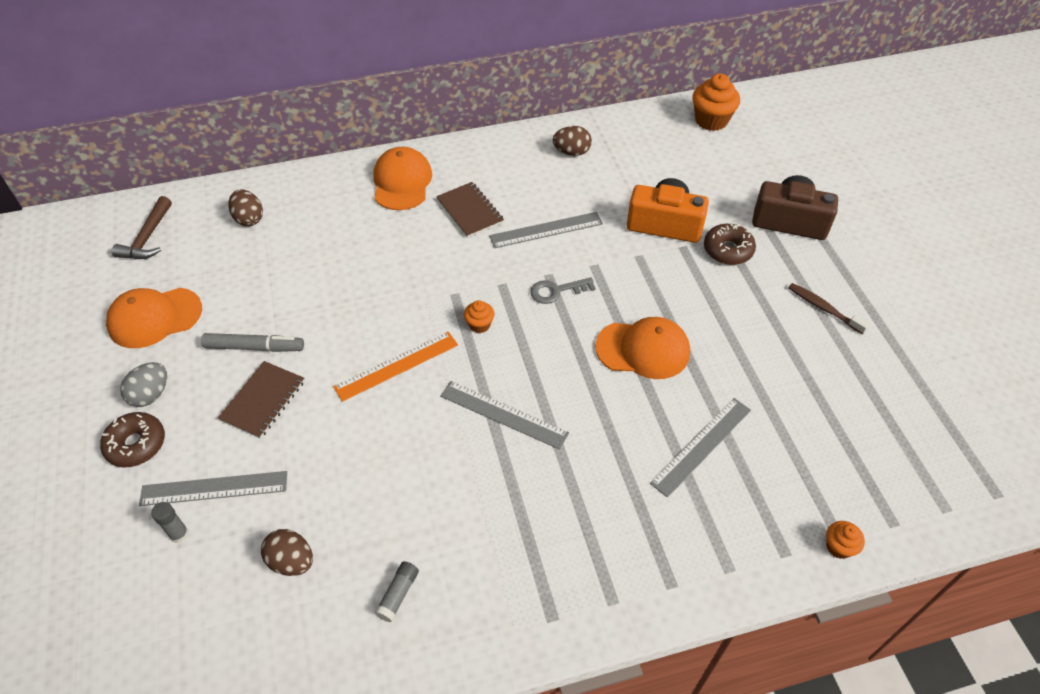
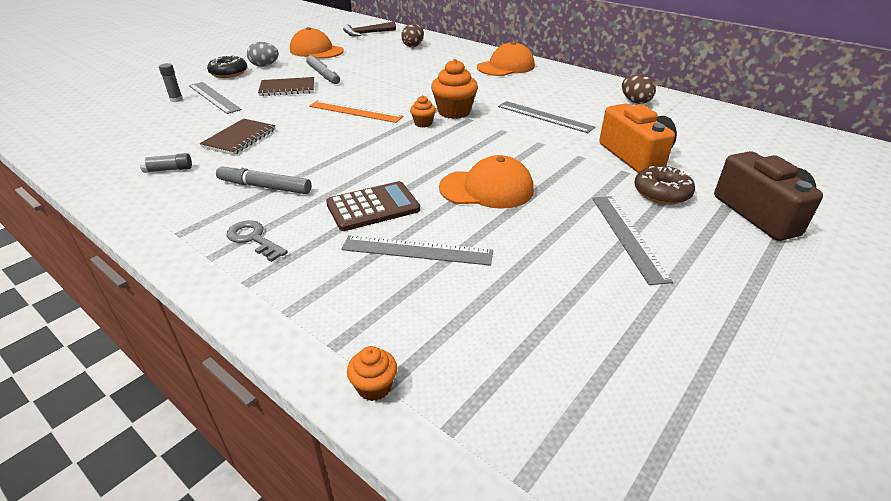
camera: 55 degrees right, 15 degrees down
brown donut [100,412,165,467] -> black donut [207,55,247,78]
brown egg [261,529,313,576] -> none
brown notebook [436,182,504,238] -> brown notebook moved to [200,119,275,155]
grey ruler [440,381,569,450] -> grey ruler moved to [592,196,673,285]
grey key [530,277,596,304] -> grey key moved to [226,220,288,262]
orange cap [595,317,690,379] -> orange cap turned 60 degrees counterclockwise [439,155,534,209]
orange cupcake [693,74,740,131] -> orange cupcake moved to [431,59,478,119]
brown toothbrush [788,283,870,335] -> none
none -> grey marker [216,164,311,194]
none -> brown calculator [326,181,420,231]

